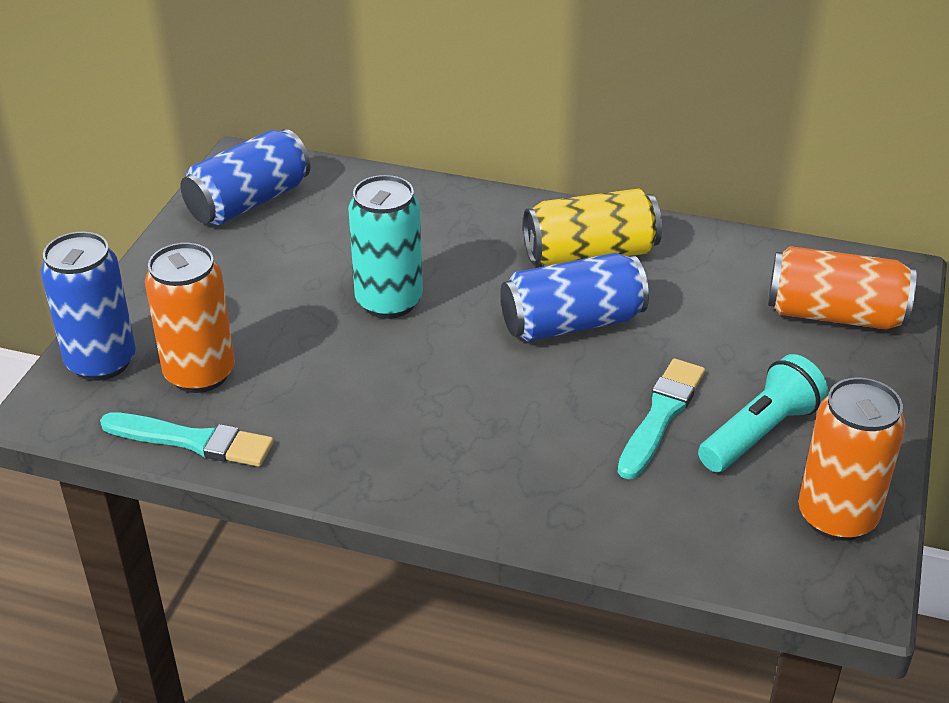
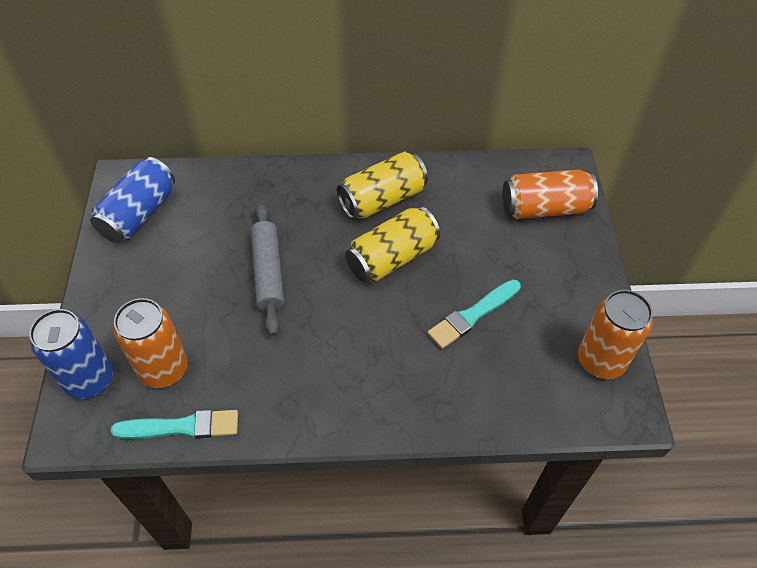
camera: 20 degrees left, 15 degrees up
turquoise can [348,175,423,319] -> grey rolling pin [250,202,284,336]
blue can [500,253,649,341] -> yellow can [345,206,440,283]
turquoise brush [618,358,705,479] -> turquoise brush turned 135 degrees counterclockwise [428,279,521,349]
turquoise flashlight [698,354,828,472] -> none

